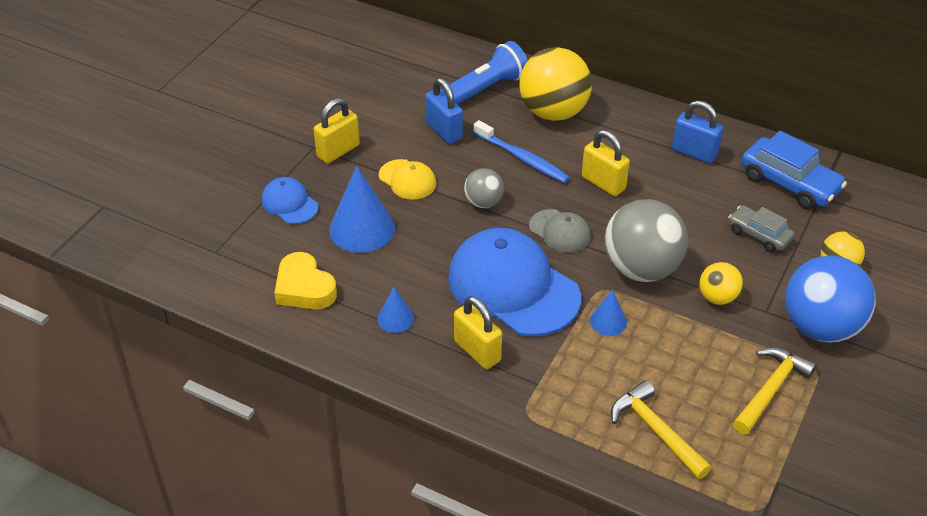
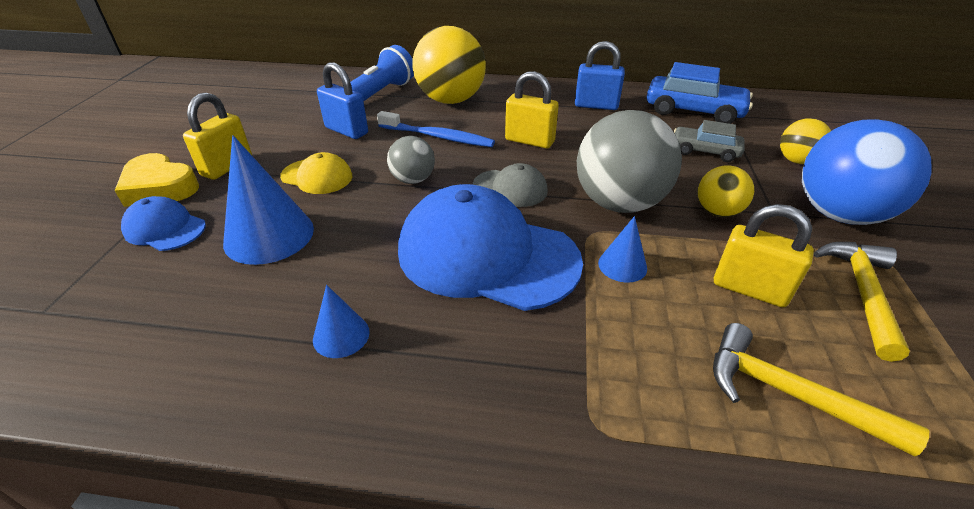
camera: 20 degrees left, 5 degrees down
yellow heart [274,252,337,309] -> yellow heart moved to [114,153,199,207]
yellow padlock [454,296,502,369] -> yellow padlock moved to [714,204,814,307]

